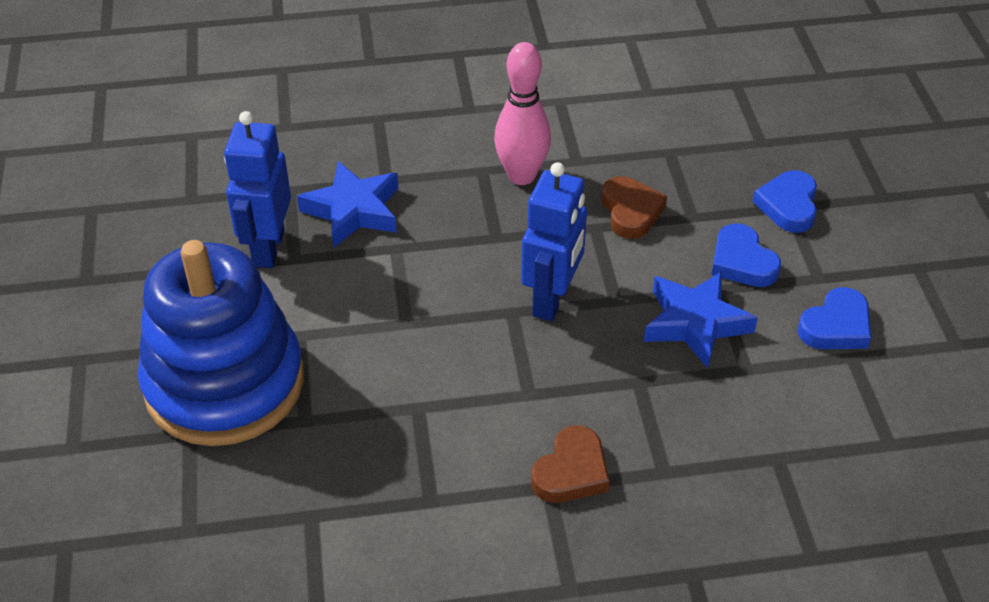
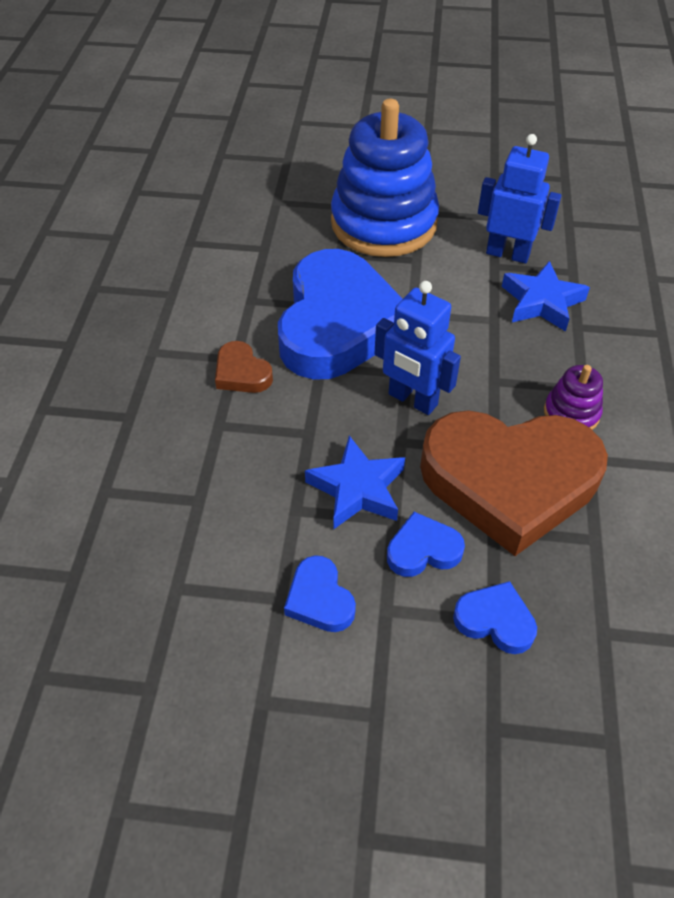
camera: 105 degrees right, 5 degrees up
pink bowling pin [494,42,551,185] -> purple stacking toy [544,365,603,430]
brown heart [602,176,667,239] -> brown heart [420,410,608,556], size x2.45
none -> blue heart [278,249,403,380]

